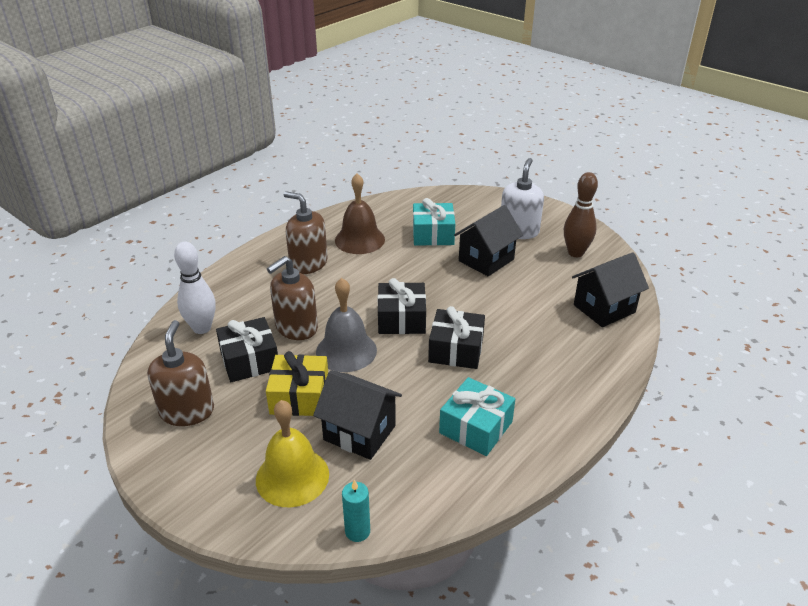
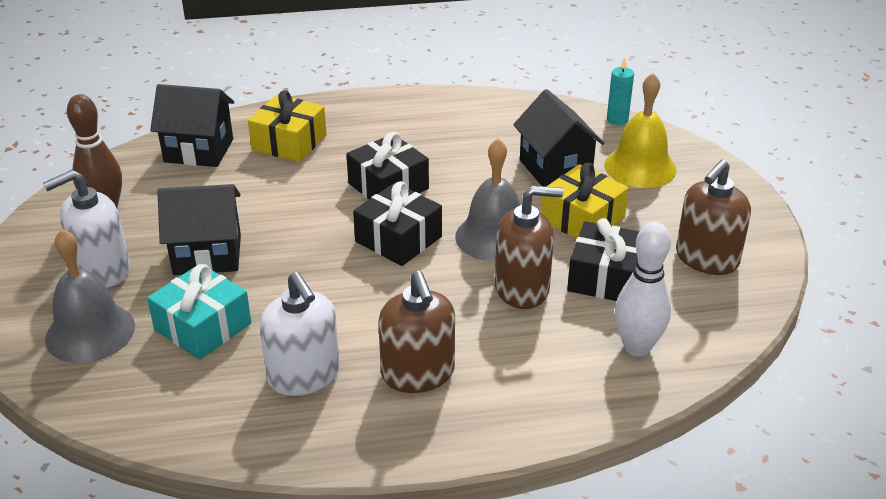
camera: 140 degrees left, 0 degrees up
brown bell [335,173,385,254] -> white soap dispenser [260,272,340,396]
turquoise gift [439,377,515,456] -> none
none -> grey bell [45,229,135,363]
none -> yellow gift [248,90,327,162]

